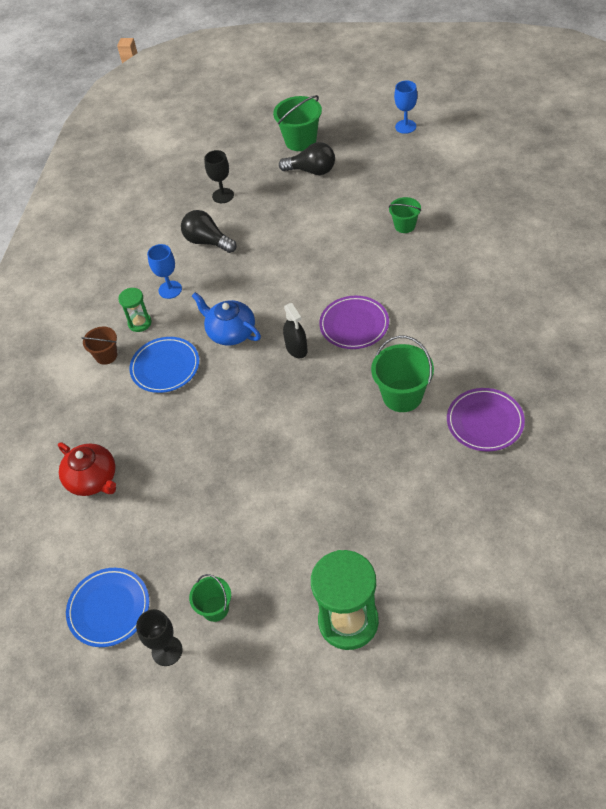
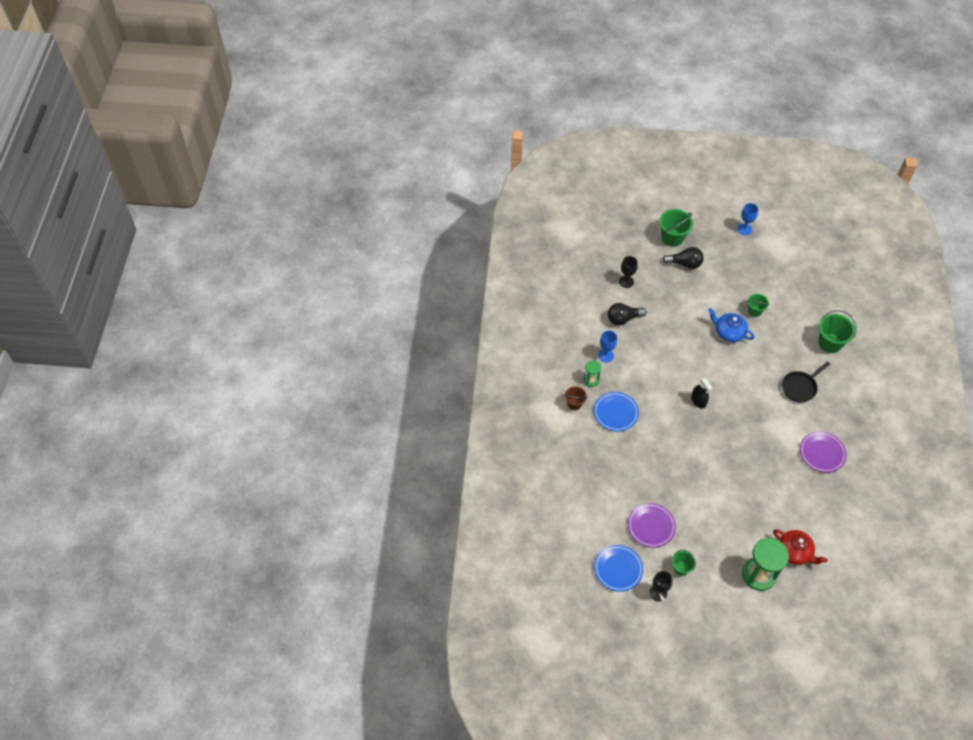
camera: 10 degrees left, 5 degrees up
red teapot [58,442,116,496] -> red teapot moved to [773,529,828,565]
black light bulb [181,210,237,253] -> black light bulb turned 45 degrees counterclockwise [608,303,647,325]
blue teapot [192,292,261,346] -> blue teapot moved to [708,308,755,342]
purple plate [319,296,389,349] -> purple plate moved to [628,503,676,548]
green bucket [371,336,434,412] -> green bucket moved to [818,310,857,353]
none -> black pan [782,361,830,403]

